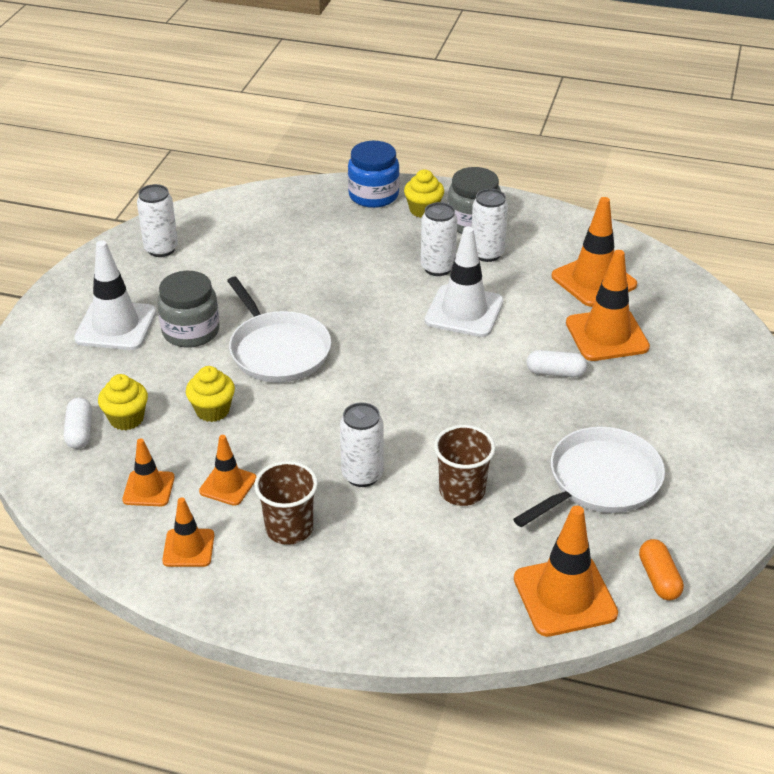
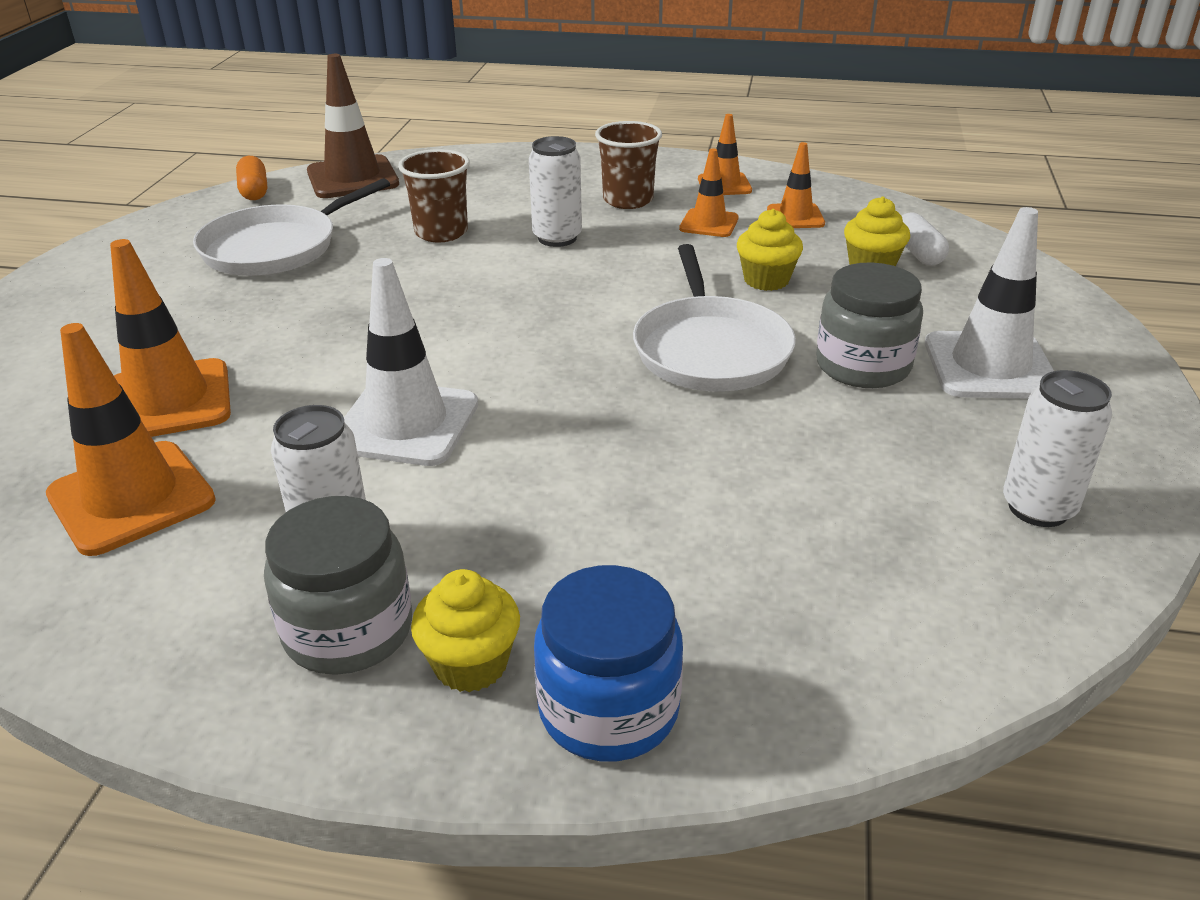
camera: 175 degrees right, 5 degrees down
white pan [227,277,331,383] -> white pan turned 150 degrees counterclockwise [633,244,796,391]
white can [421,202,457,276] -> none
orange traffic cone [514,506,618,637] -> brown traffic cone [307,54,399,198]
white capsule [527,350,587,377] -> none

